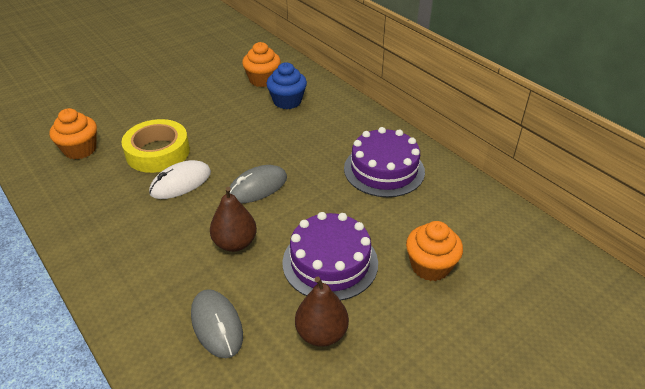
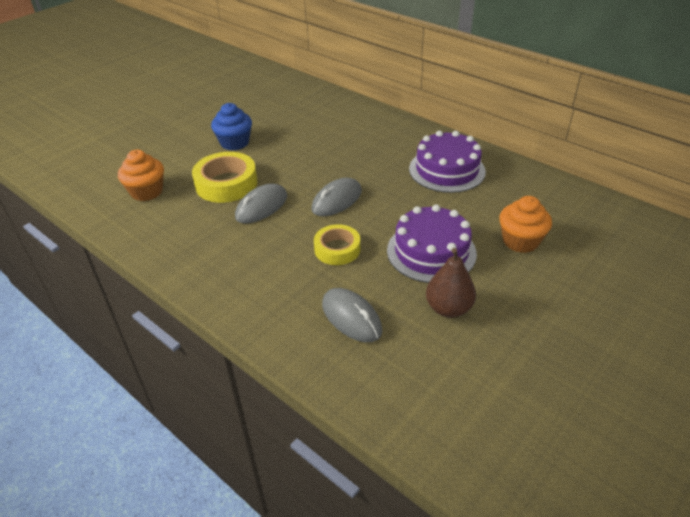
camera: 10 degrees left, 0 degrees up
white mouse [149,160,211,199] -> grey mouse [235,184,287,223]
brown pear [210,187,257,252] -> yellow tape [314,224,360,265]
orange cupcake [242,42,281,87] -> none
blue cupcake [266,62,307,109] -> blue cupcake moved to [211,103,252,151]

